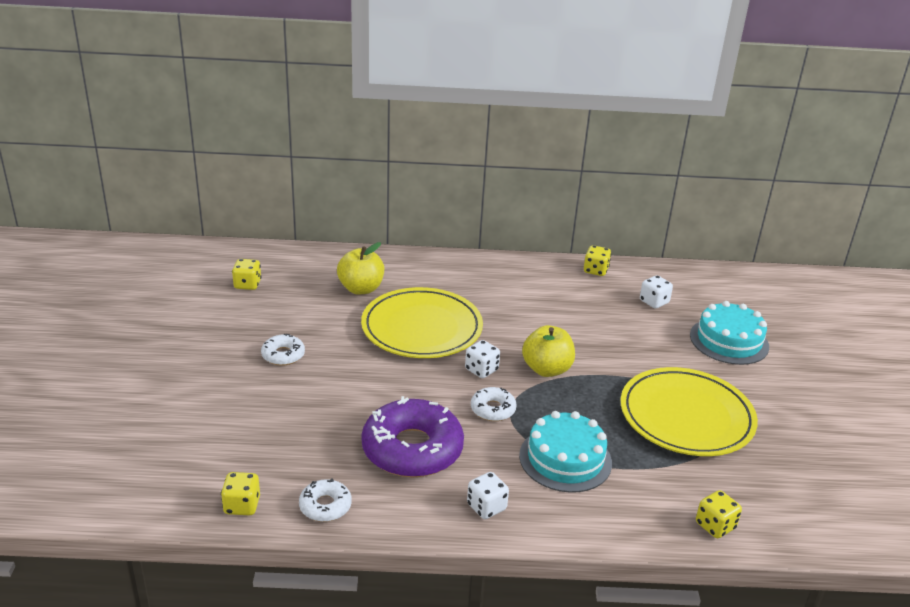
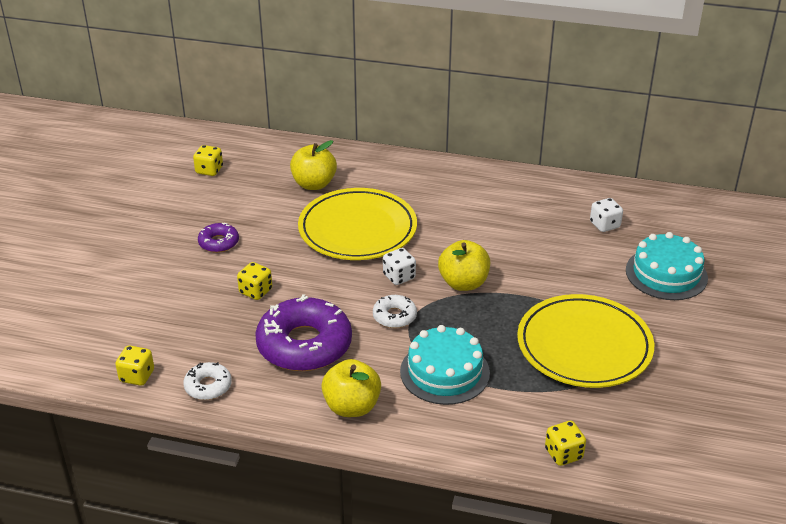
camera: 15 degrees right, 5 degrees up
white donut [261,334,305,366] -> purple donut [198,223,239,253]
white dice [467,472,509,519] -> yellow apple [321,359,381,417]
yellow dice [584,245,611,276] -> yellow dice moved to [237,262,272,300]

